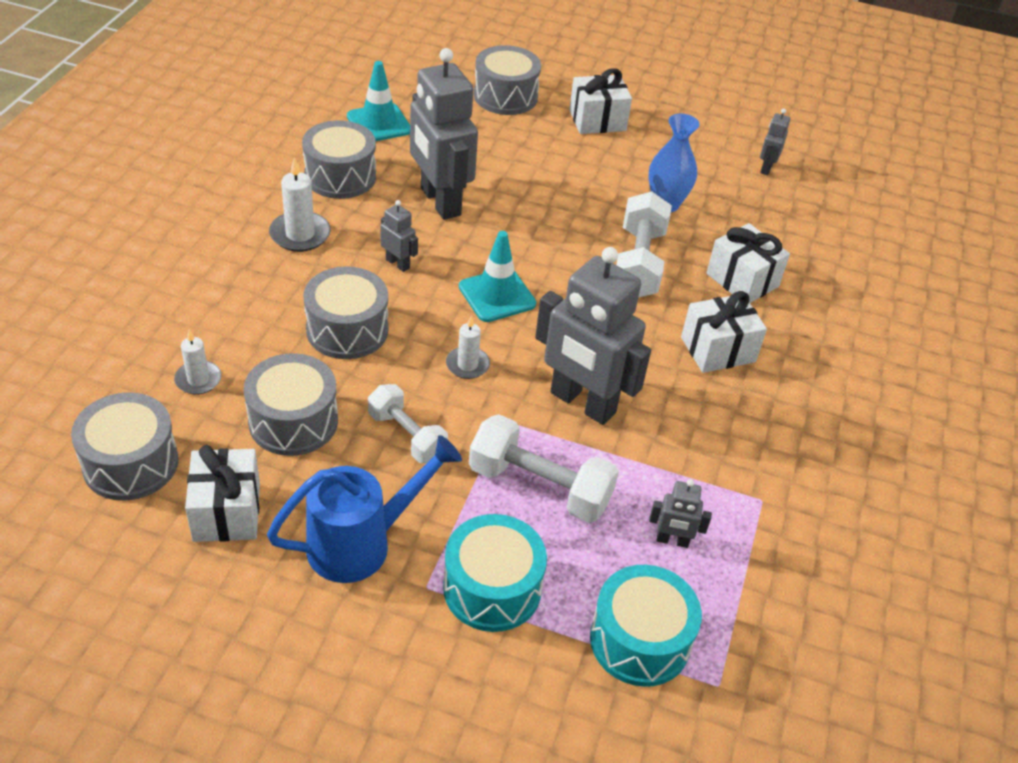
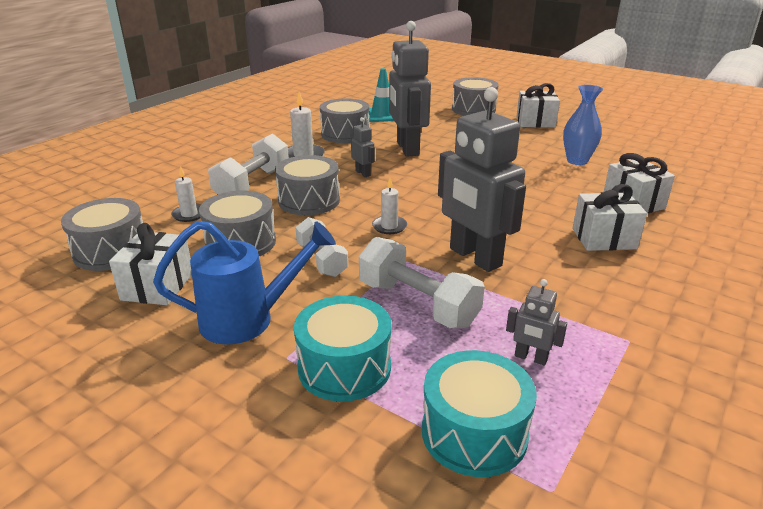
camera: 20 degrees right, 15 degrees down
turquoise traffic cone [459,231,536,322] -> none
white dumbbell [616,192,672,298] -> white dumbbell moved to [208,134,289,194]
grey robot [760,108,790,175] -> none

